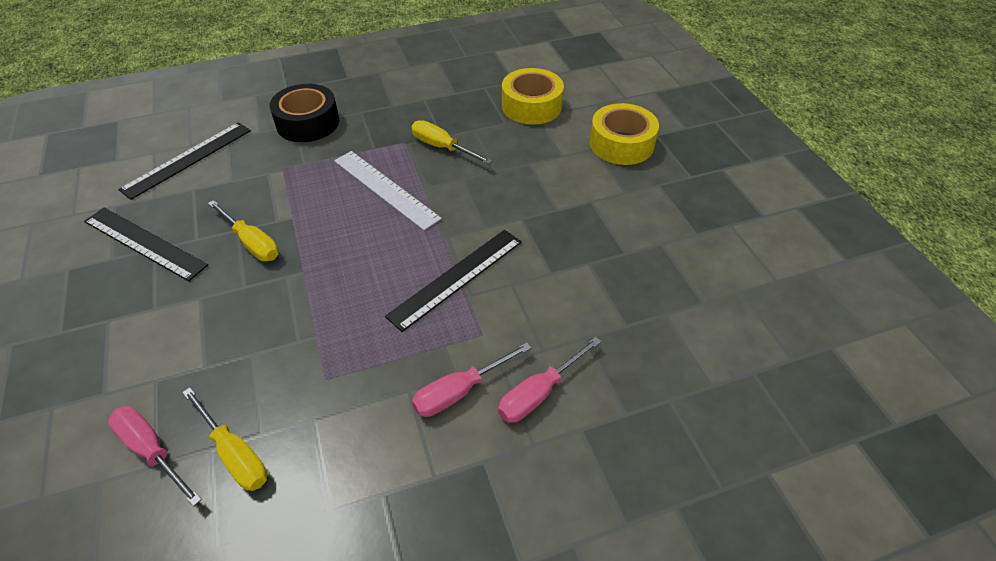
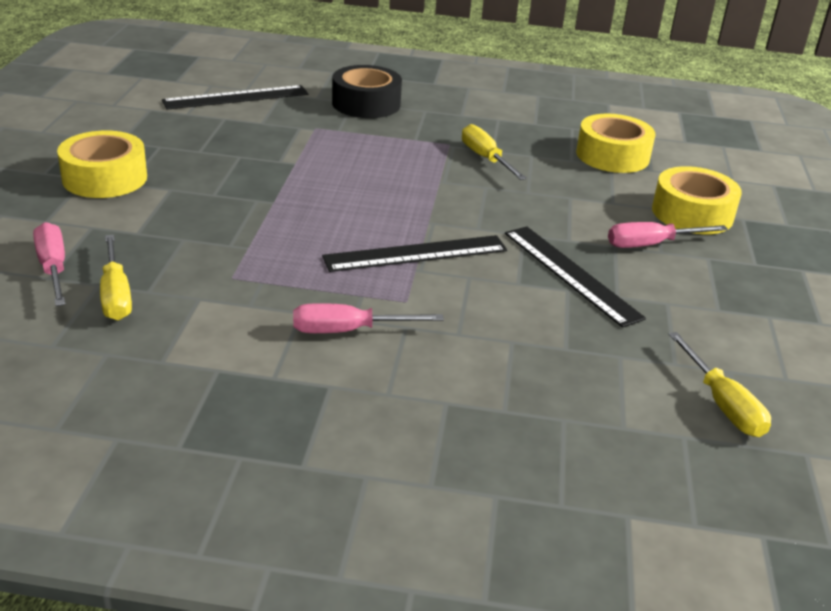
camera: 25 degrees right, 15 degrees down
black ruler [84,208,208,281] -> black ruler moved to [505,226,646,328]
yellow screwdriver [208,200,279,261] -> yellow screwdriver moved to [669,332,771,437]
white ruler [334,151,442,230] -> none
pink screwdriver [498,337,602,423] -> pink screwdriver moved to [608,222,728,248]
none -> yellow tape [57,131,147,198]

